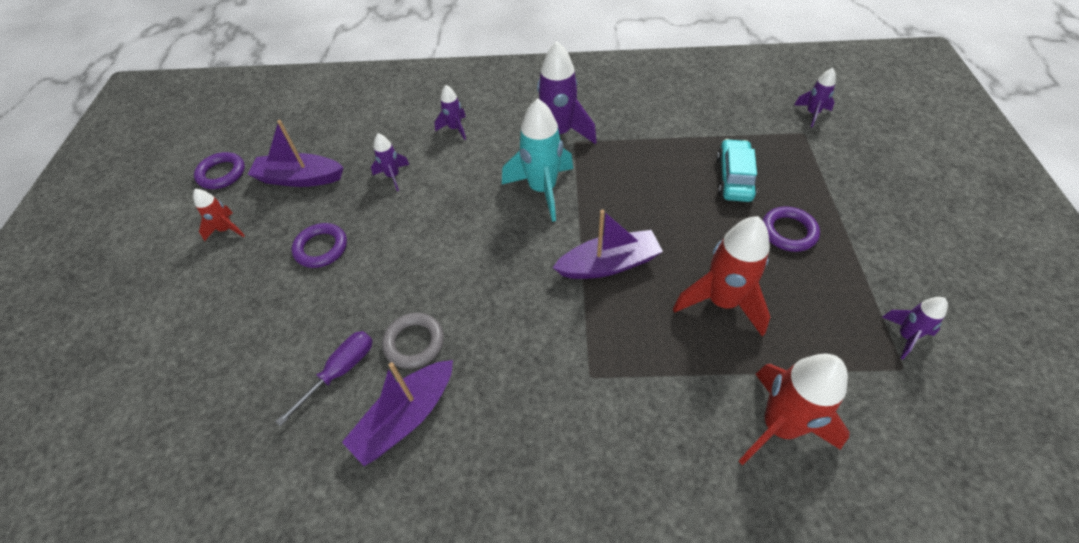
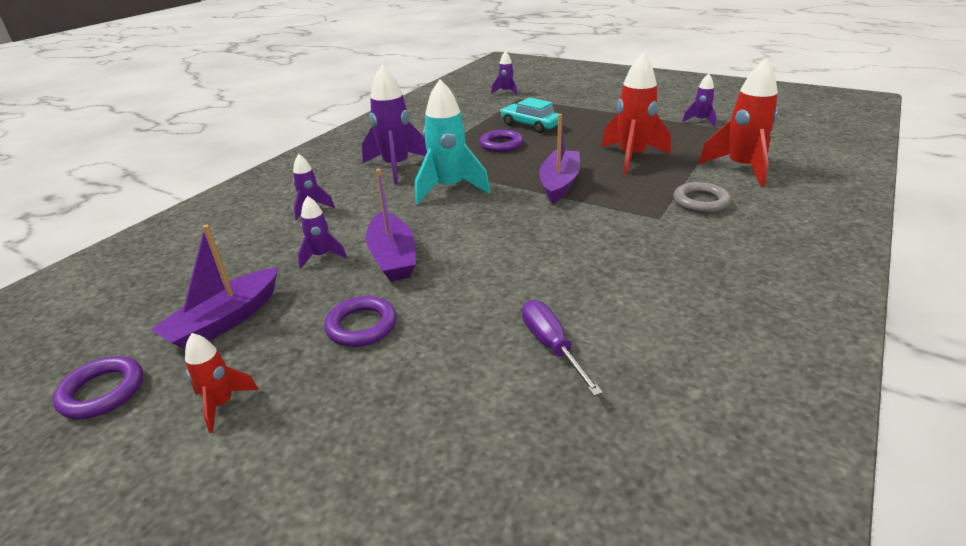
camera: 60 degrees left, 20 degrees down
purple boat [342,360,453,466] -> purple boat moved to [366,169,416,282]
grey ring [382,313,444,369] -> grey ring moved to [673,182,731,214]
purple ring [762,206,820,252] -> purple ring moved to [479,130,523,152]

